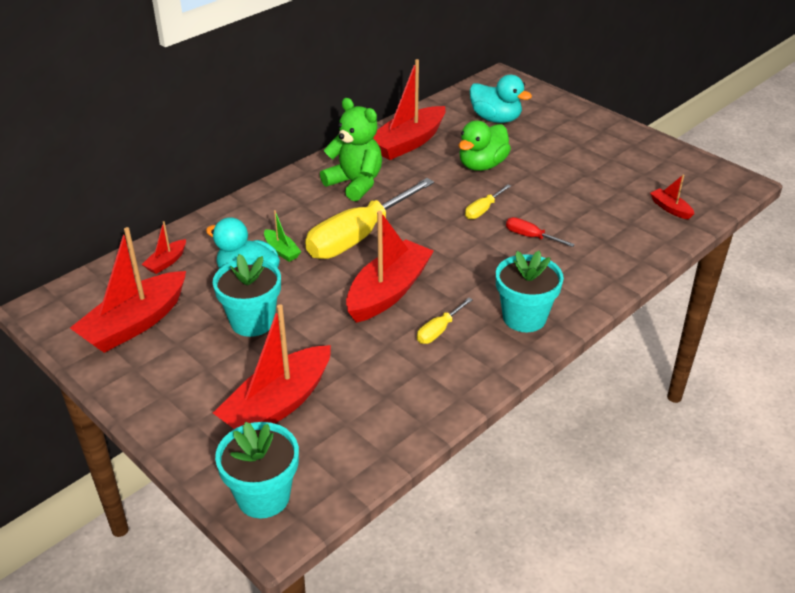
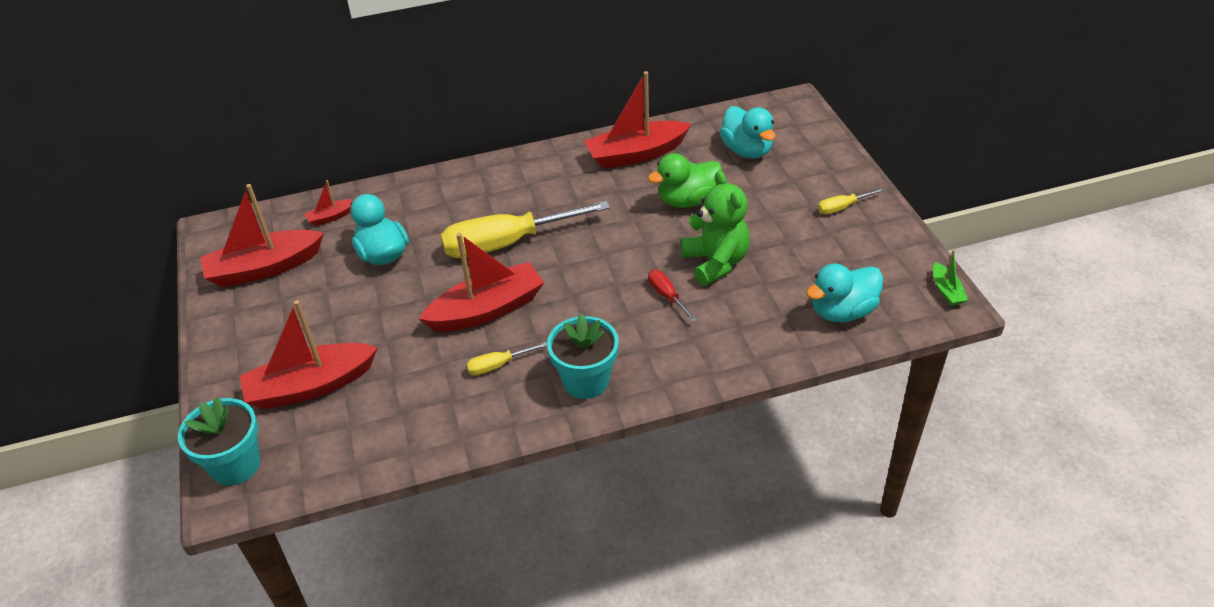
camera: 30 degrees right, 5 degrees up
turquoise flower pot [213,254,281,337] -> none
green boat [264,210,301,262] -> green boat moved to [933,250,968,306]
green teddy bear [320,98,382,201] -> green teddy bear moved to [681,171,750,286]
yellow screwdriver [465,184,511,219] -> yellow screwdriver moved to [818,188,885,214]
red boat [650,175,694,220] -> turquoise duck [806,264,883,322]

